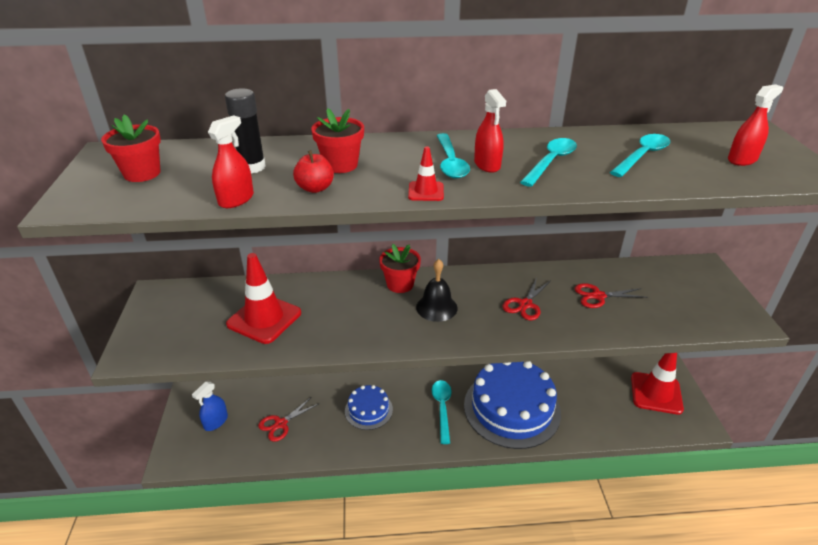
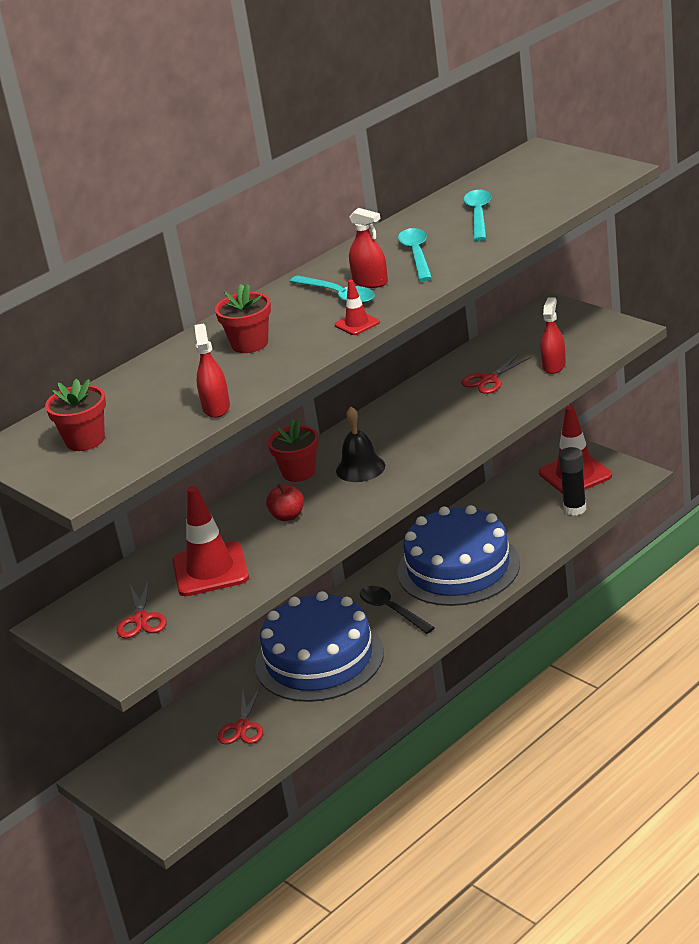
camera: 35 degrees left, 5 degrees down
blue spray bottle [192,382,228,431] -> none
black glue stick [225,88,266,173] -> black glue stick moved to [559,447,586,516]
red apple [293,150,334,193] -> red apple moved to [266,484,304,521]
blue cake [345,385,393,430] -> blue cake [255,591,384,702], size x2.00
turquoise spoon [432,380,451,444] -> black spoon [360,586,435,634]
red scissors [502,277,550,320] -> red scissors moved to [117,579,166,639]
red spray bottle [728,84,783,166] -> red spray bottle moved to [541,297,566,374]

